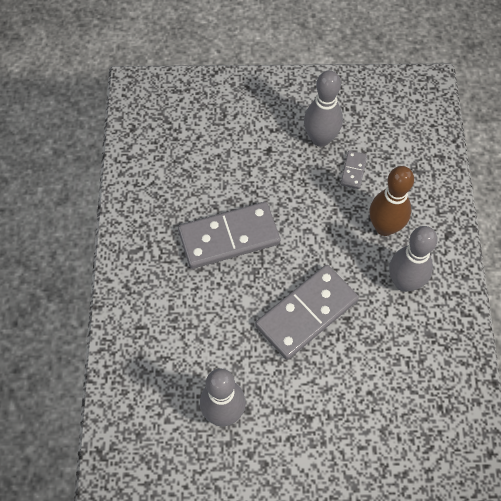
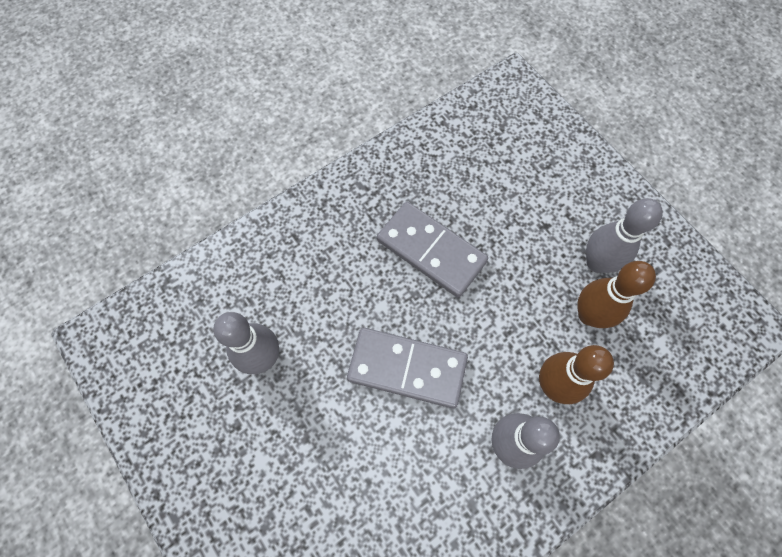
camera: 55 degrees right, 5 degrees up
grey domino [340,151,367,189] -> brown bowling pin [577,261,656,328]

